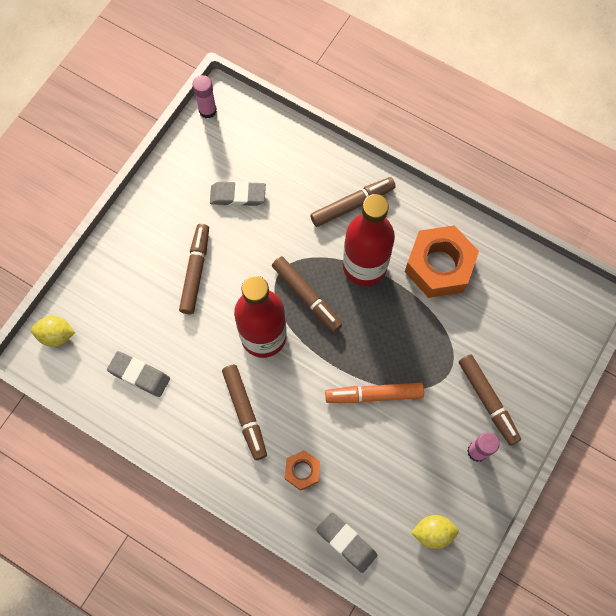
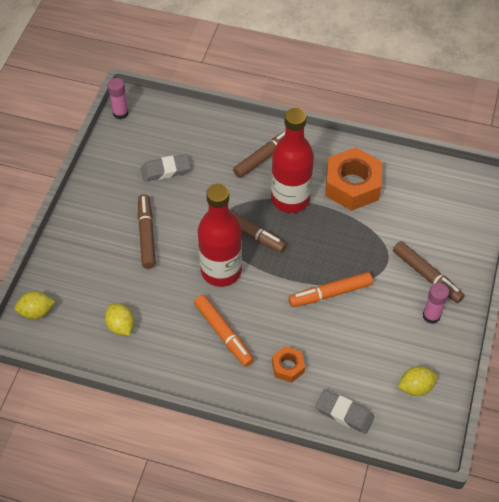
camera: 15 degrees left, 15 degrees down
grey eraser [107,351,170,397] -> yellow lemon [105,304,134,336]
brown marker [222,365,267,460] -> orange marker [194,295,254,367]

